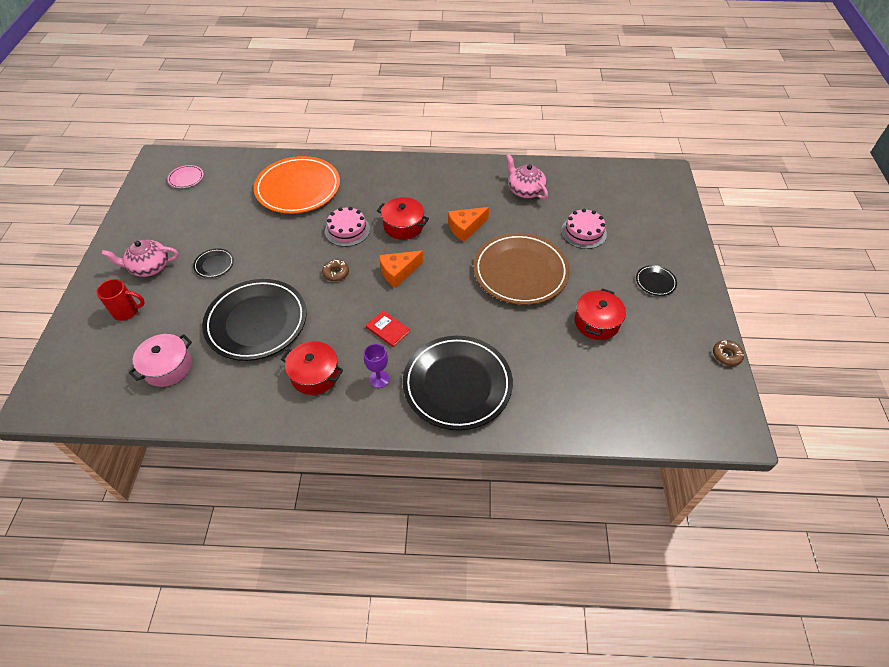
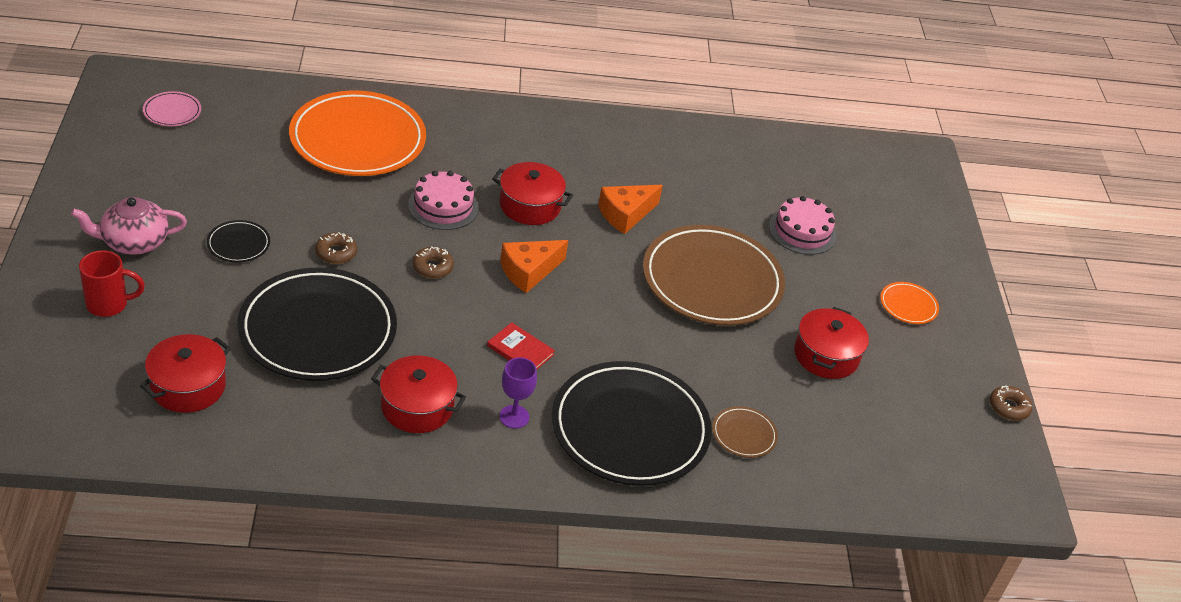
camera: 10 degrees left, 10 degrees down
pink pot [129,334,192,387] -> red pot [140,334,231,413]
pink teapot [506,154,548,199] -> none
black plate [636,265,677,296] -> orange plate [880,282,939,324]
none -> brown donut [315,232,357,264]
none -> brown plate [712,406,778,458]

